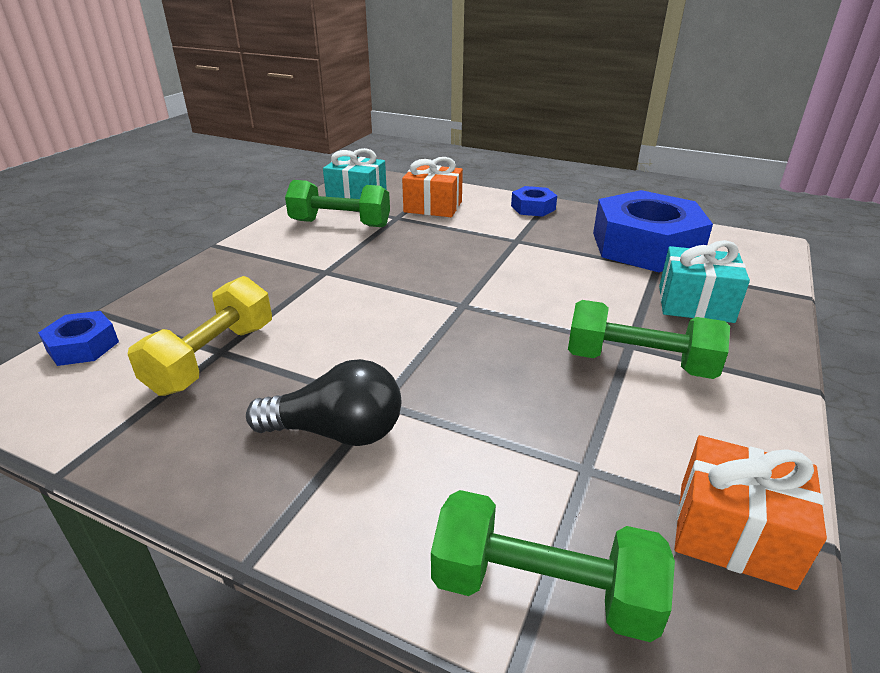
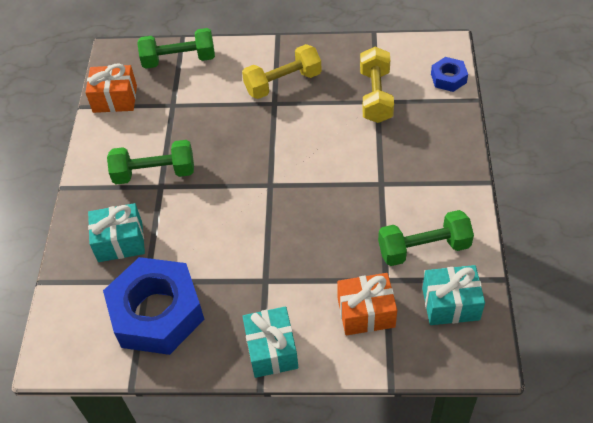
camera: 160 degrees right, 20 degrees up
black light bulb [246,359,401,446] -> yellow dumbbell [242,44,322,99]
blue nut [511,186,557,217] -> turquoise gift [242,307,298,378]

